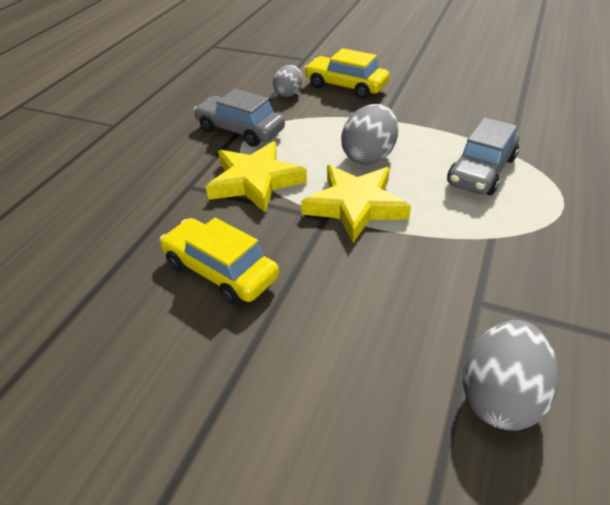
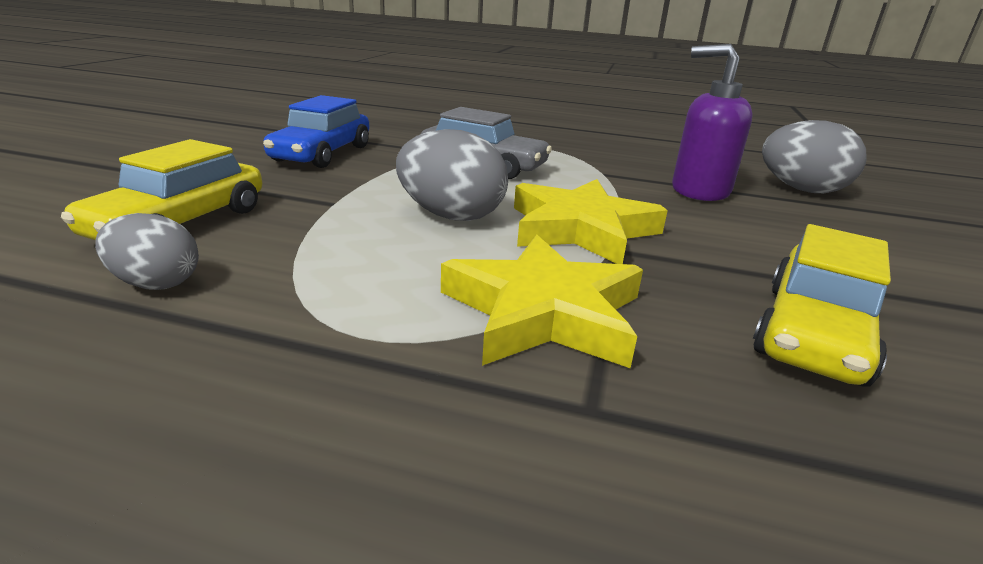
camera: 100 degrees left, 15 degrees down
grey car [194,89,285,147] -> none
none -> blue car [263,95,370,168]
none -> purple soap dispenser [672,44,753,201]

